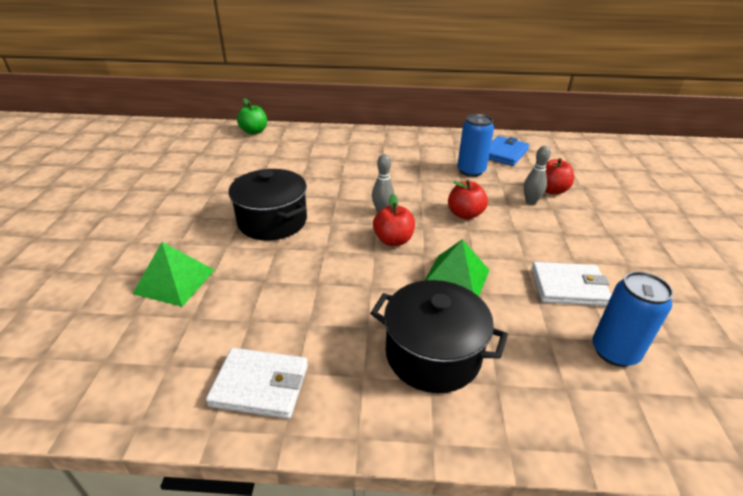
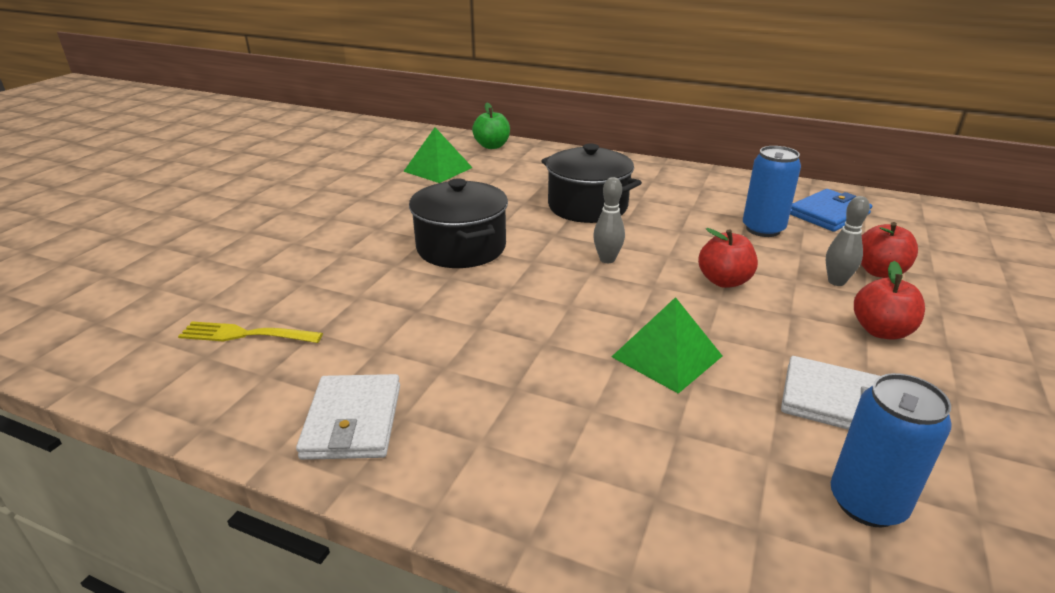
camera: 20 degrees right, 5 degrees down
green pyramid [133,242,215,307] -> green pyramid moved to [403,127,473,183]
white wallet [206,348,308,419] -> white wallet turned 60 degrees clockwise [296,374,400,460]
black pot [370,280,508,393] -> black pot moved to [541,143,642,223]
red apple [373,194,415,246] -> red apple moved to [854,261,925,340]
none -> yellow fork [178,321,323,343]

